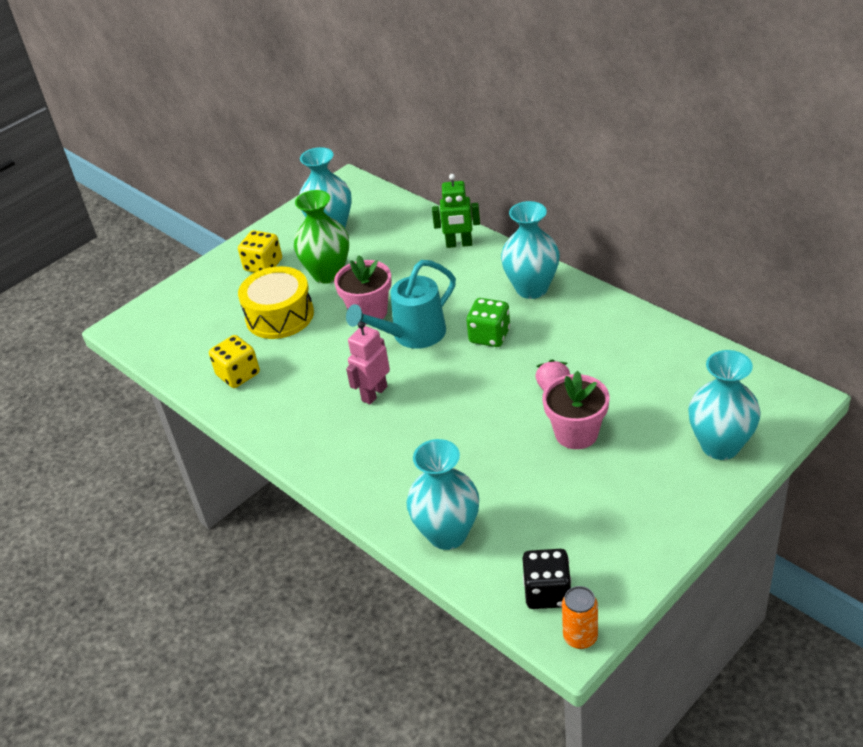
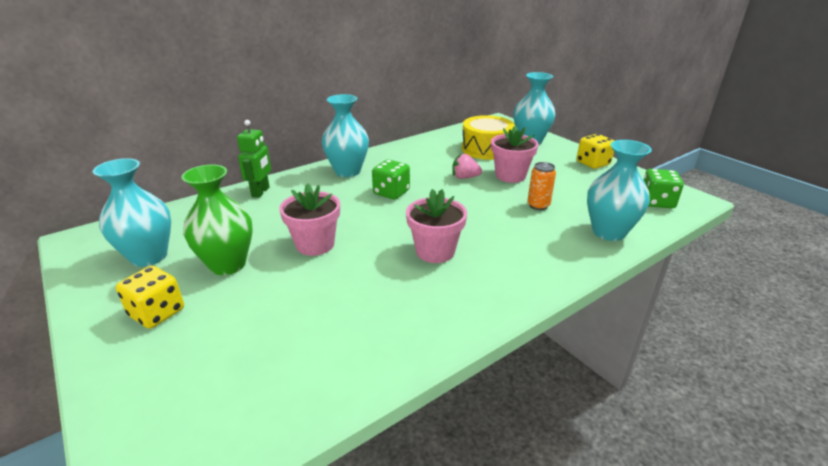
camera: 85 degrees left, 10 degrees down
yellow dice [209,335,260,388] -> yellow dice moved to [577,134,614,169]
yellow drum [238,266,314,339] -> yellow drum moved to [462,115,515,160]
turquoise watering can [346,260,456,349] -> none
pink robot [346,321,390,405] -> pink flower pot [406,189,467,263]
black dice [523,549,571,609] -> green dice [643,169,684,208]
orange can [562,586,598,649] -> orange can moved to [527,162,556,210]

